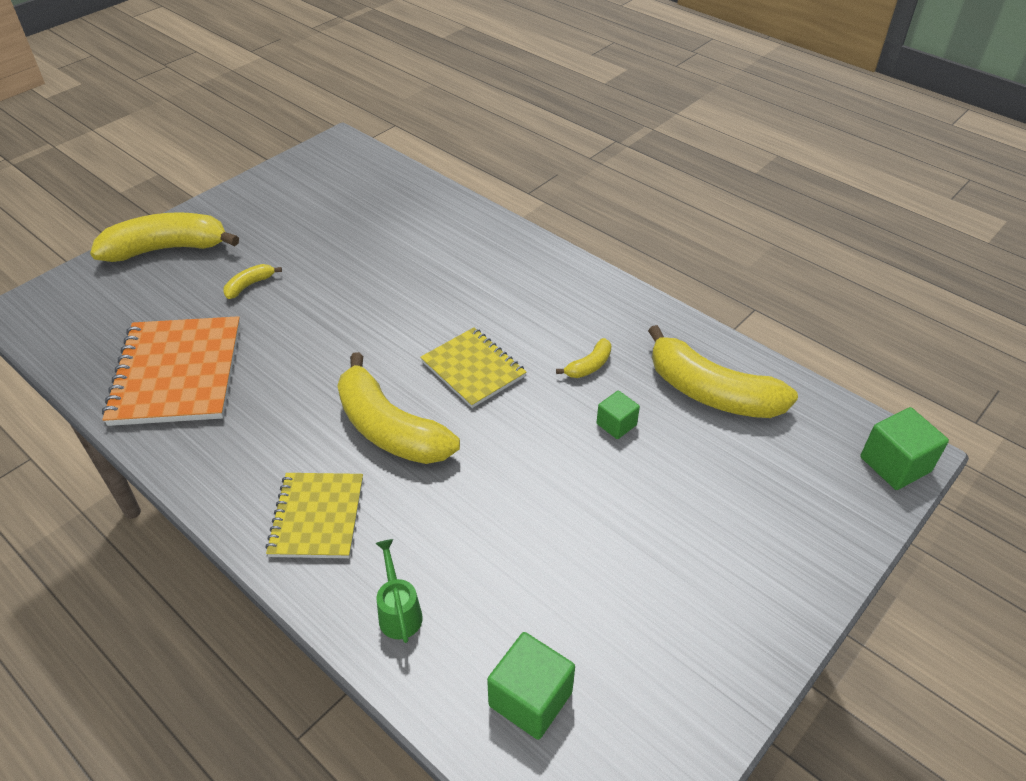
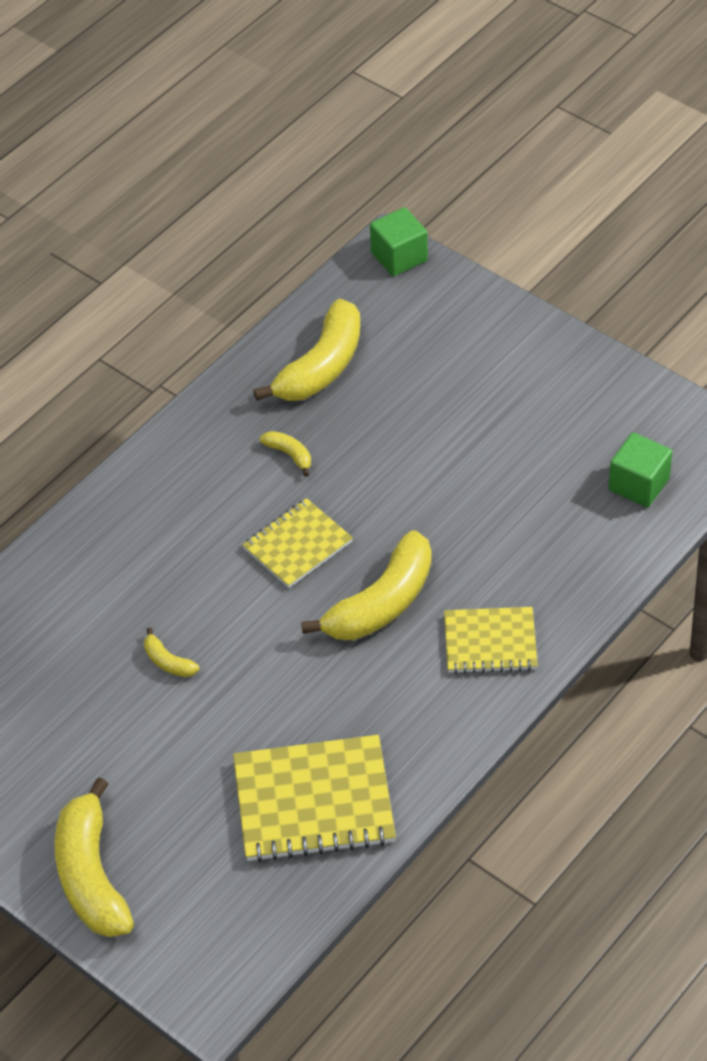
camera: 90 degrees left, 5 degrees up
orange notebook [102,316,240,426] -> yellow notebook [233,735,396,862]
yellow banana [223,264,282,299] -> yellow banana moved to [144,627,199,677]
green watering can [375,539,423,643] -> none
green cube [596,390,640,439] -> none

